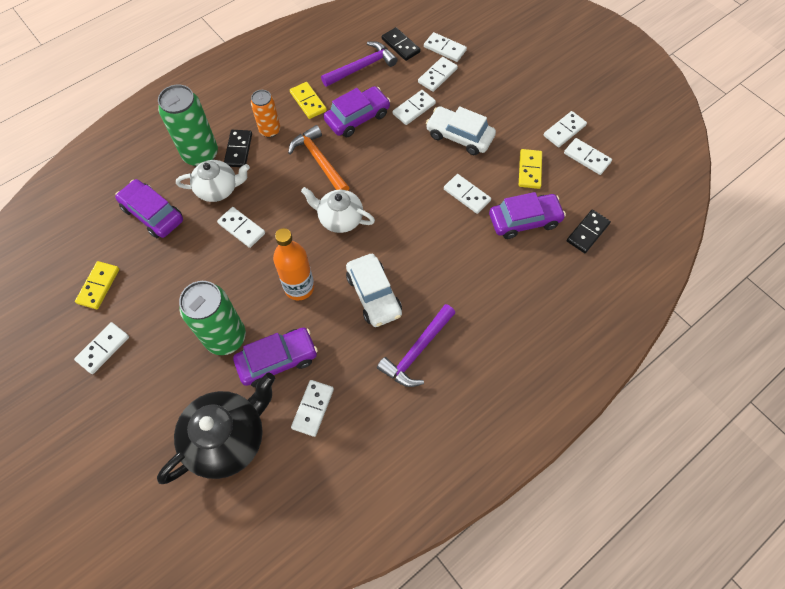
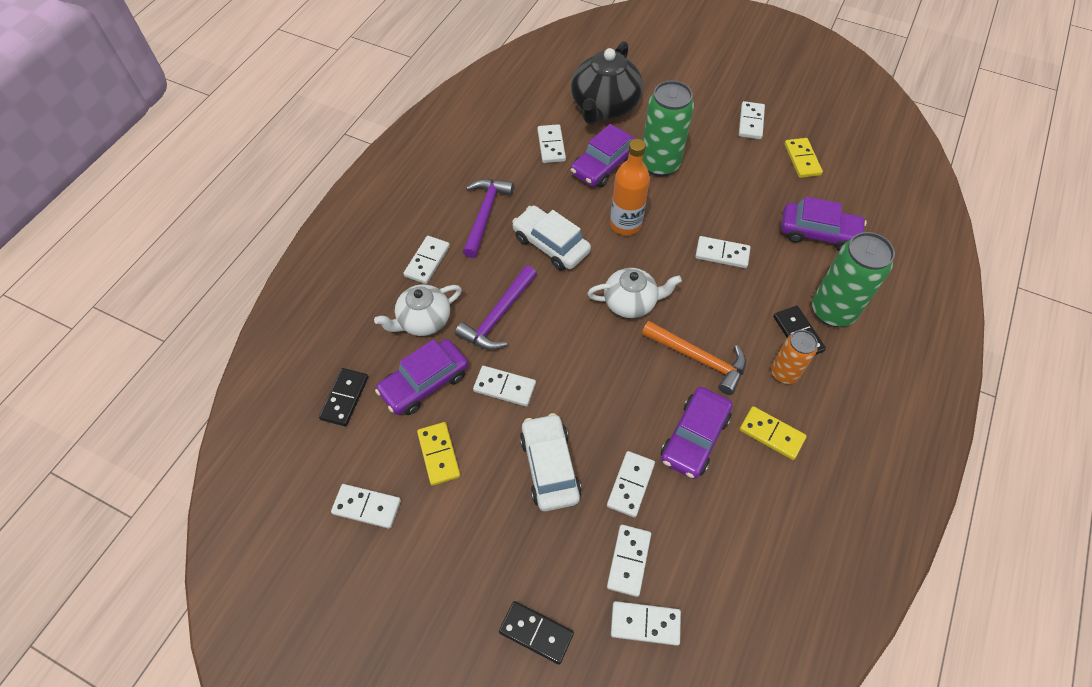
camera: 155 degrees right, 5 degrees down
white teapot [176,160,250,202] -> white teapot moved to [374,285,462,336]
purple hammer [321,41,397,87] -> purple hammer moved to [455,266,537,350]
black domino [382,27,421,61] -> black domino moved to [499,601,574,665]
white car [426,106,496,155] -> white car turned 105 degrees counterclockwise [520,413,582,511]
white domino [544,111,587,147] -> white domino moved to [403,236,450,284]

